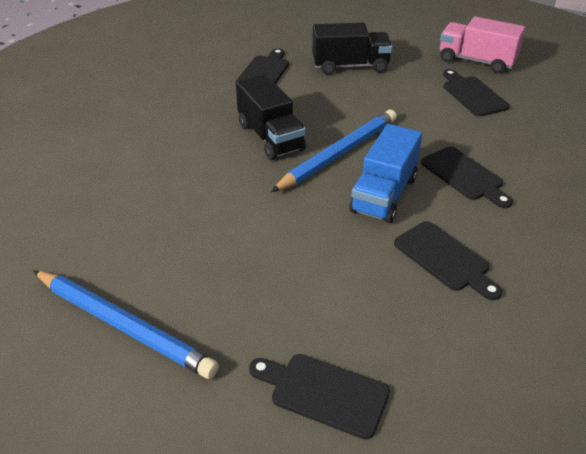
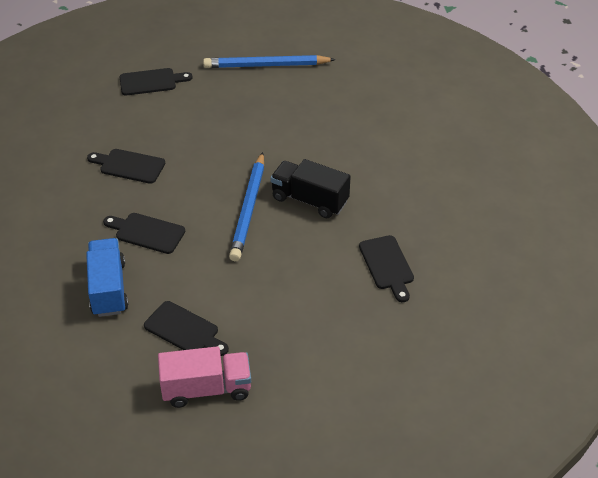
camera: 145 degrees right, 5 degrees up
black truck [312,23,393,75] -> none
blue truck [349,124,422,223] -> blue truck moved to [86,238,128,317]

